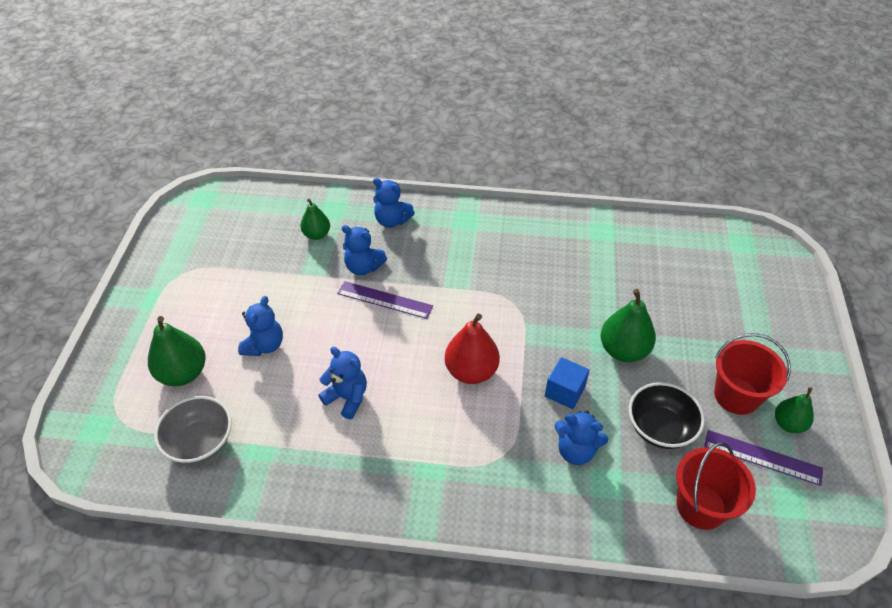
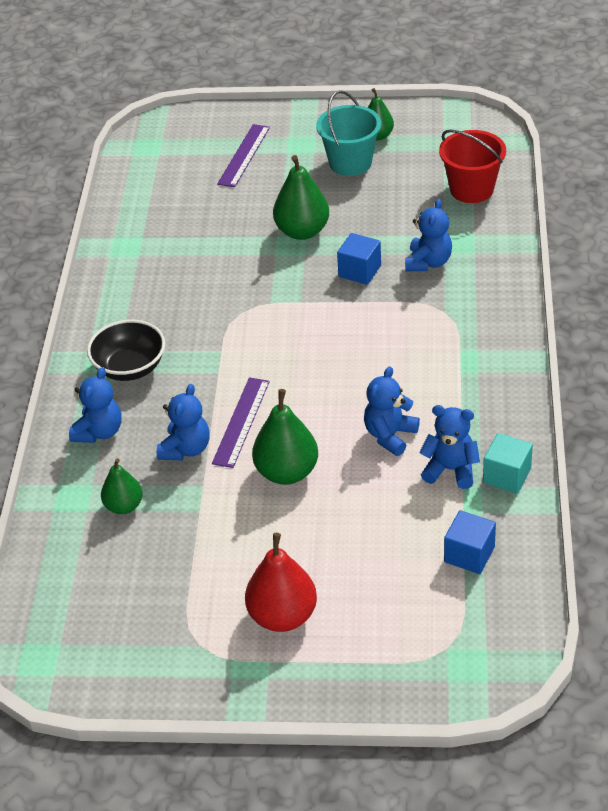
camera: 90 degrees left, 5 degrees down
green pear [148,316,206,386] -> green pear moved to [252,389,318,485]
grey bowl [154,396,232,464] -> blue cube [444,510,496,574]
blue teddy bear [238,296,283,356] -> blue teddy bear moved to [419,405,480,489]
red pear [445,314,500,384] -> red pear moved to [245,533,317,632]
black bowl [629,382,705,449] -> black bowl moved to [87,320,165,381]
purple ruler [704,430,823,486] -> purple ruler moved to [217,124,270,187]
red bucket [714,333,791,415] -> turquoise bucket [316,90,381,176]
none -> turquoise cube [483,433,533,494]

